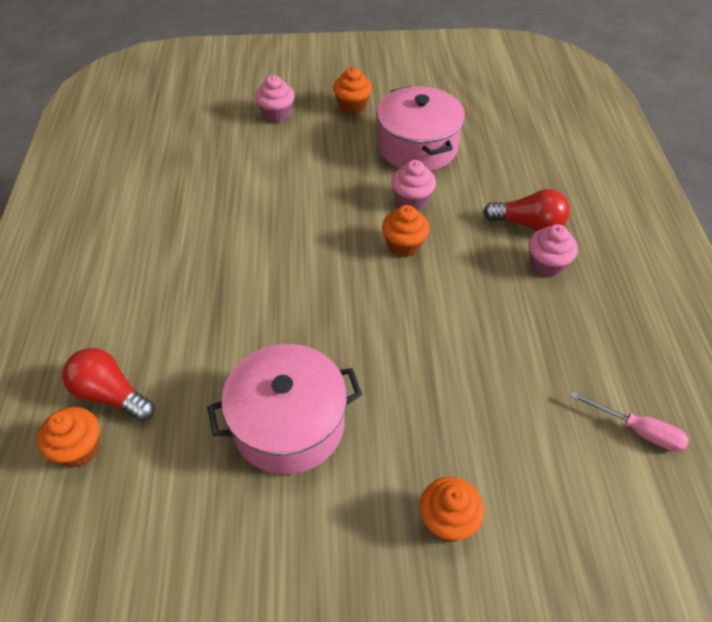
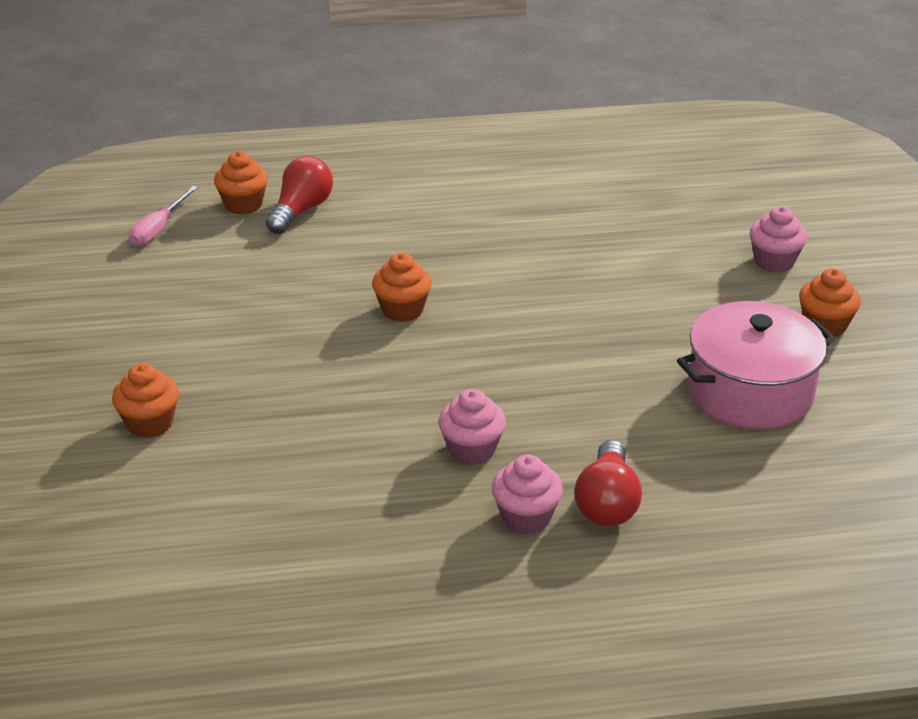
camera: 85 degrees right, 15 degrees down
pink pot [207,344,362,474] -> none
orange cupcake [382,205,429,257] -> orange cupcake moved to [372,253,432,322]
pink cupcake [392,160,436,210] -> pink cupcake moved to [439,389,506,465]
pink screwdriver [570,391,689,452] -> pink screwdriver moved to [128,186,198,246]

